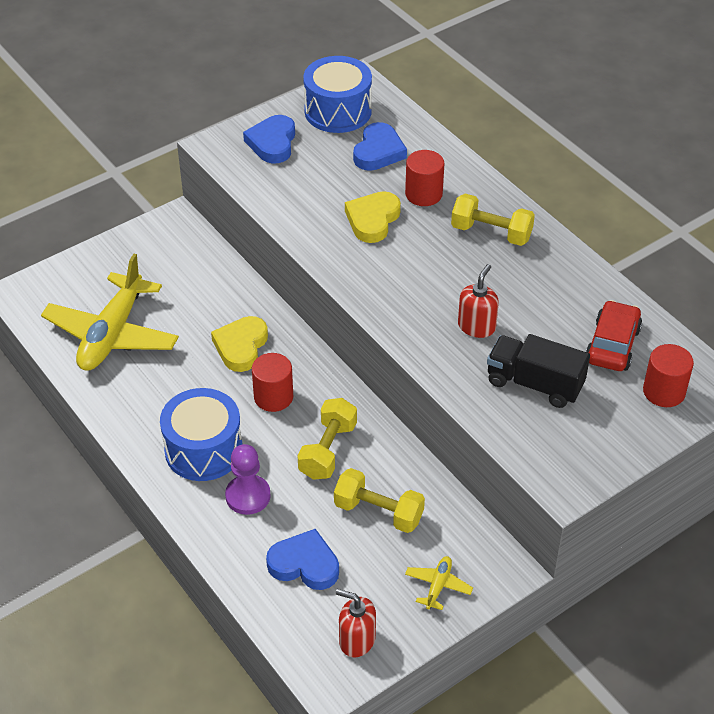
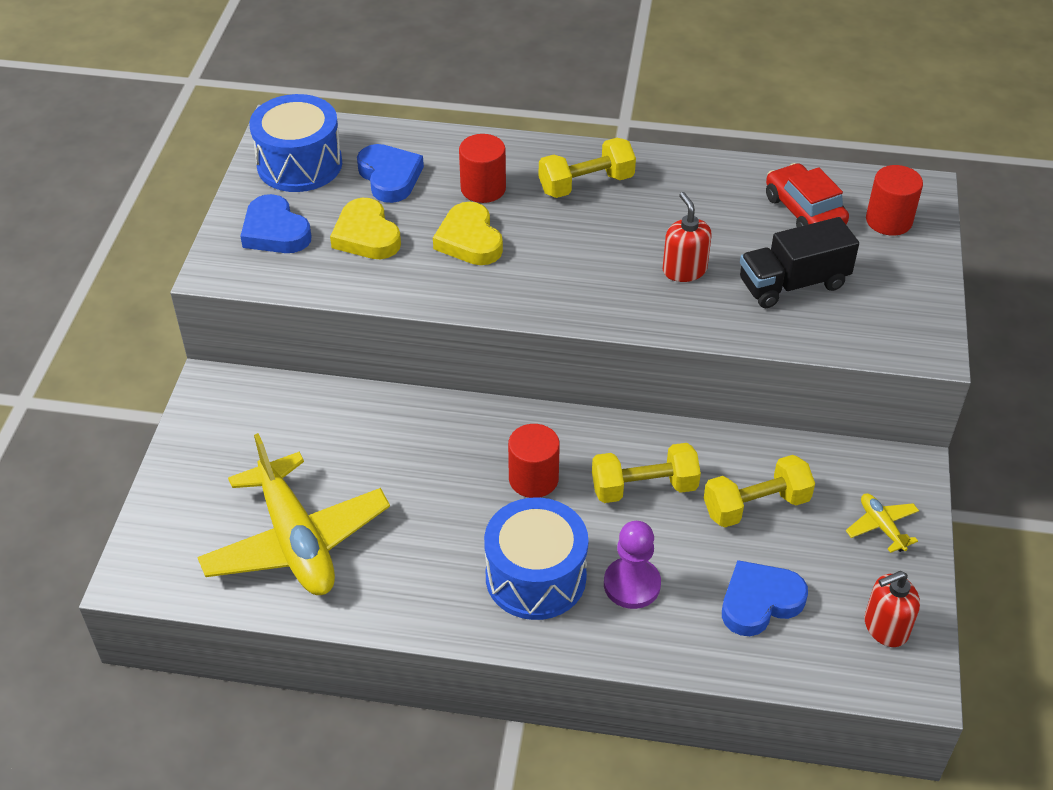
camera: 45 degrees left, 0 degrees up
yellow heart [211,316,268,372] -> yellow heart moved to [330,198,401,259]
yellow dumbbell [297,398,357,480] -> yellow dumbbell turned 75 degrees counterclockwise [592,443,701,503]

